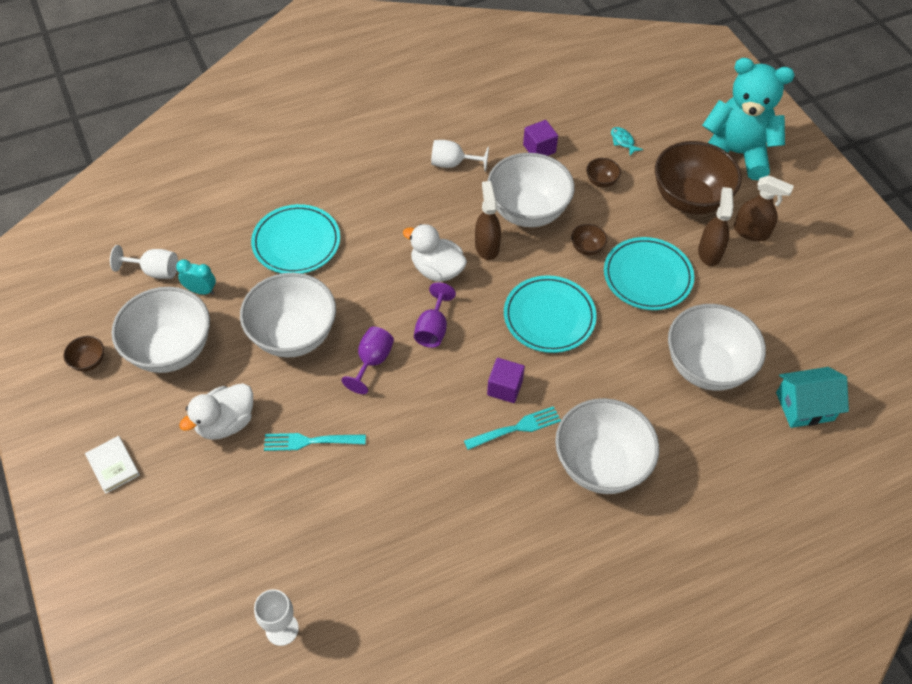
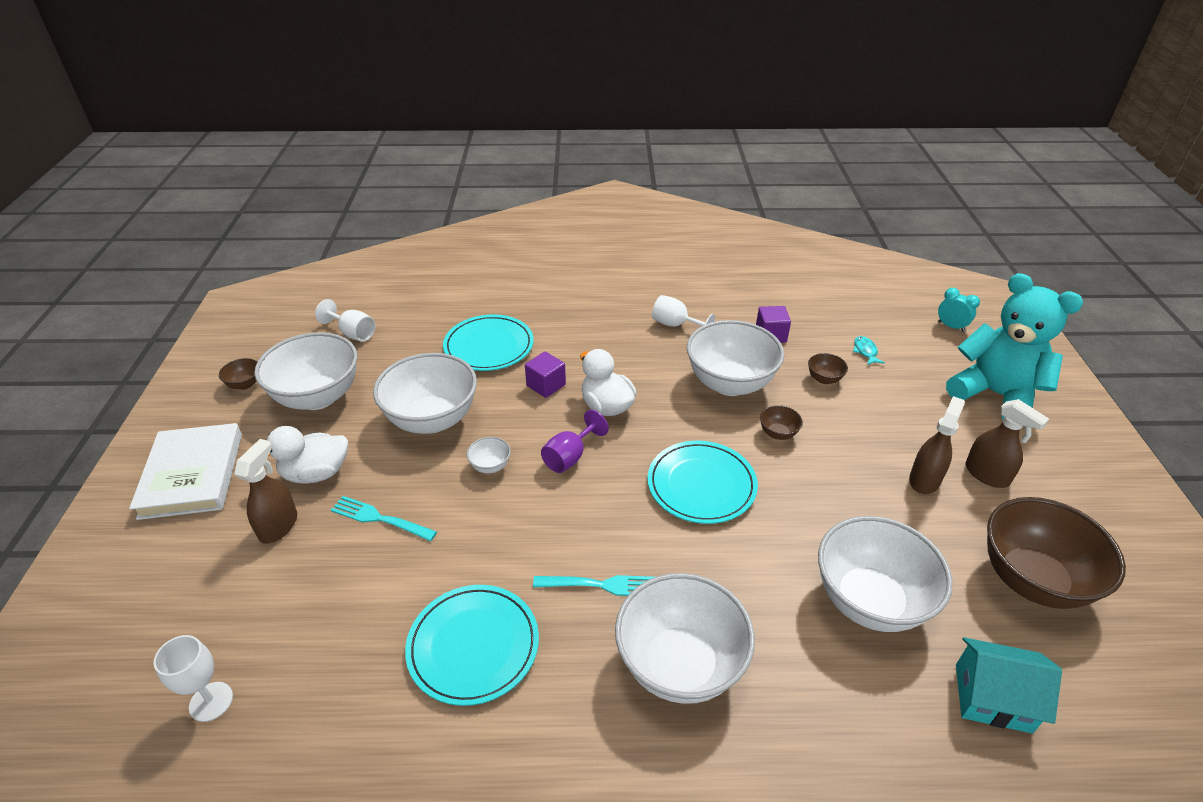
camera: 25 degrees right, 15 degrees down
white book [85,436,140,494] -> white book [129,423,242,520], size x2.04
turquoise clock [176,259,216,295] -> turquoise clock moved to [938,288,980,332]
purple goblet [341,327,394,394] -> white bowl [467,437,511,474]
brown spray bottle [475,181,501,260] -> brown spray bottle moved to [234,439,297,544]
purple cube [487,358,525,403] -> purple cube moved to [525,351,566,398]
turquoise plate [604,237,694,310] -> turquoise plate moved to [405,585,539,706]
brown bowl [655,141,742,215] -> brown bowl moved to [987,497,1126,609]

